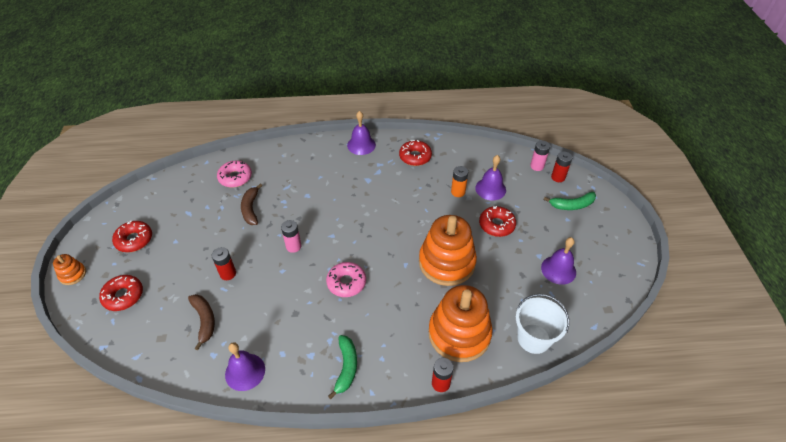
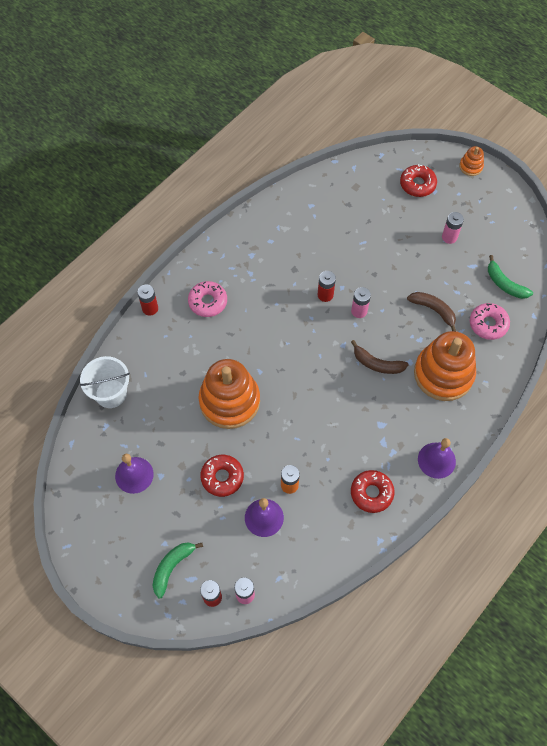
camera: 135 degrees right, 15 degrees up
red donut [112,221,152,252] -> none
brown banana [188,294,215,350] -> brown banana moved to [351,340,409,374]
red battery [212,247,236,280] -> red battery moved to [317,271,336,302]
purple bell [225,342,265,391] -> none
pink donut [326,262,366,297] -> pink donut moved to [188,281,227,317]
green banana [328,335,357,399] -> green banana moved to [488,255,533,299]
orange stacking toy [428,285,493,362] -> orange stacking toy moved to [414,331,476,401]
none -> pink battery [442,212,464,244]

